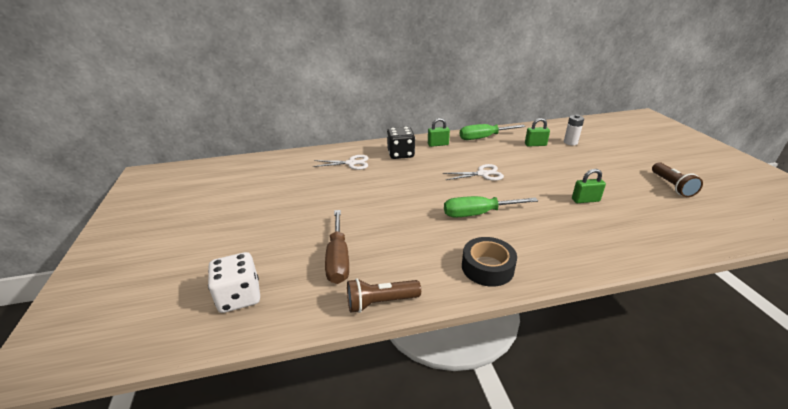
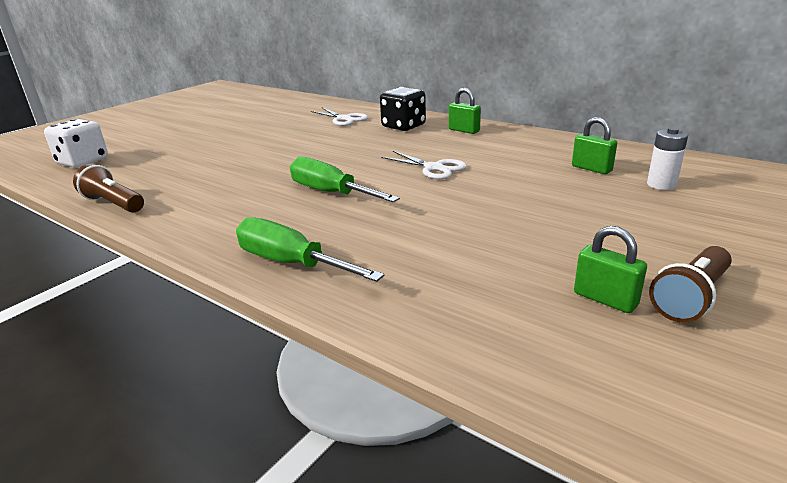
camera: 50 degrees right, 5 degrees down
brown screwdriver [325,210,349,284] -> none
green screwdriver [460,124,526,140] -> green screwdriver moved to [236,217,384,282]
black tape [462,237,517,287] -> none
green padlock [572,169,606,203] -> green padlock moved to [574,226,647,313]

